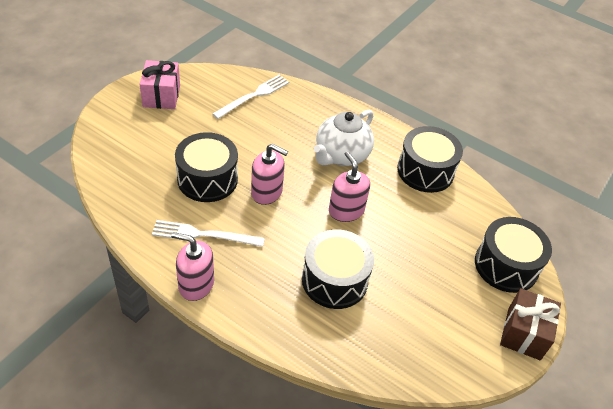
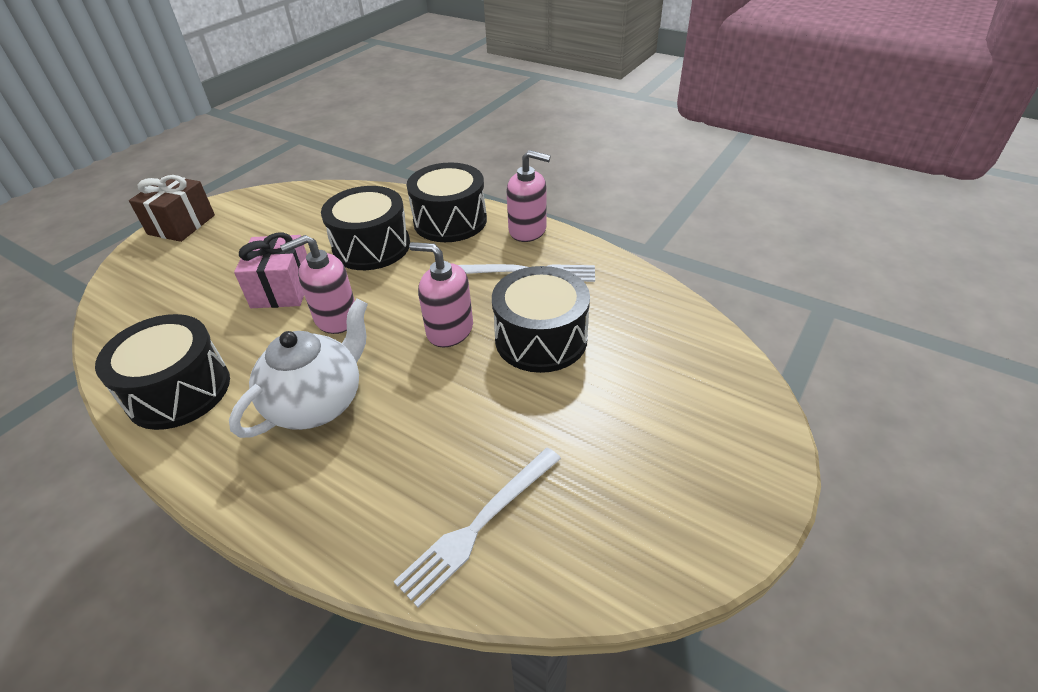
camera: 175 degrees left, 5 degrees down
pink gift [139,60,180,109] -> pink gift moved to [234,233,307,308]
pink soap dispenser [329,151,370,222] -> pink soap dispenser turned 90 degrees clockwise [280,235,355,334]
black drum [475,217,552,293] -> black drum moved to [407,162,487,242]

